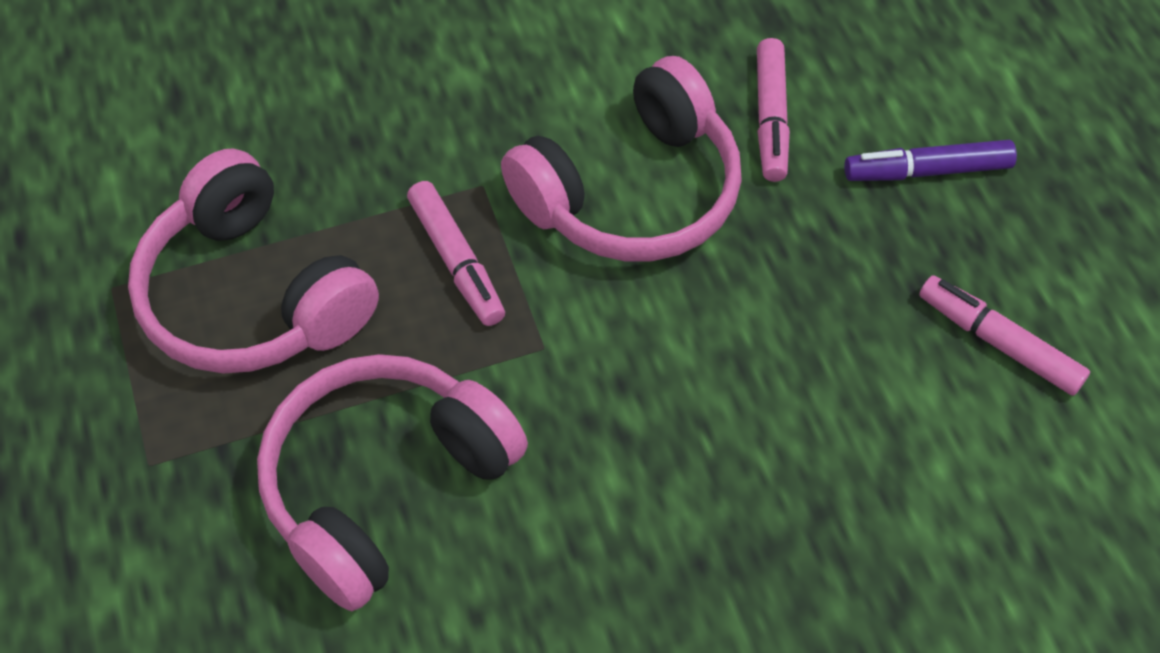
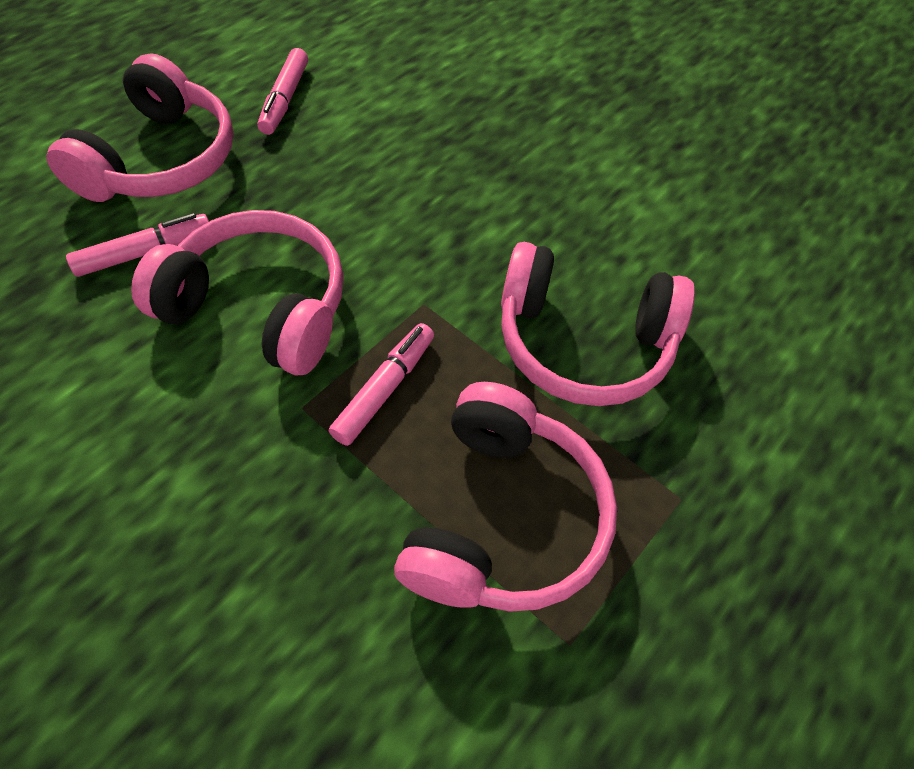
camera: 125 degrees left, 0 degrees up
purple marker [844,140,1017,181] -> pink headphones [46,53,233,202]

